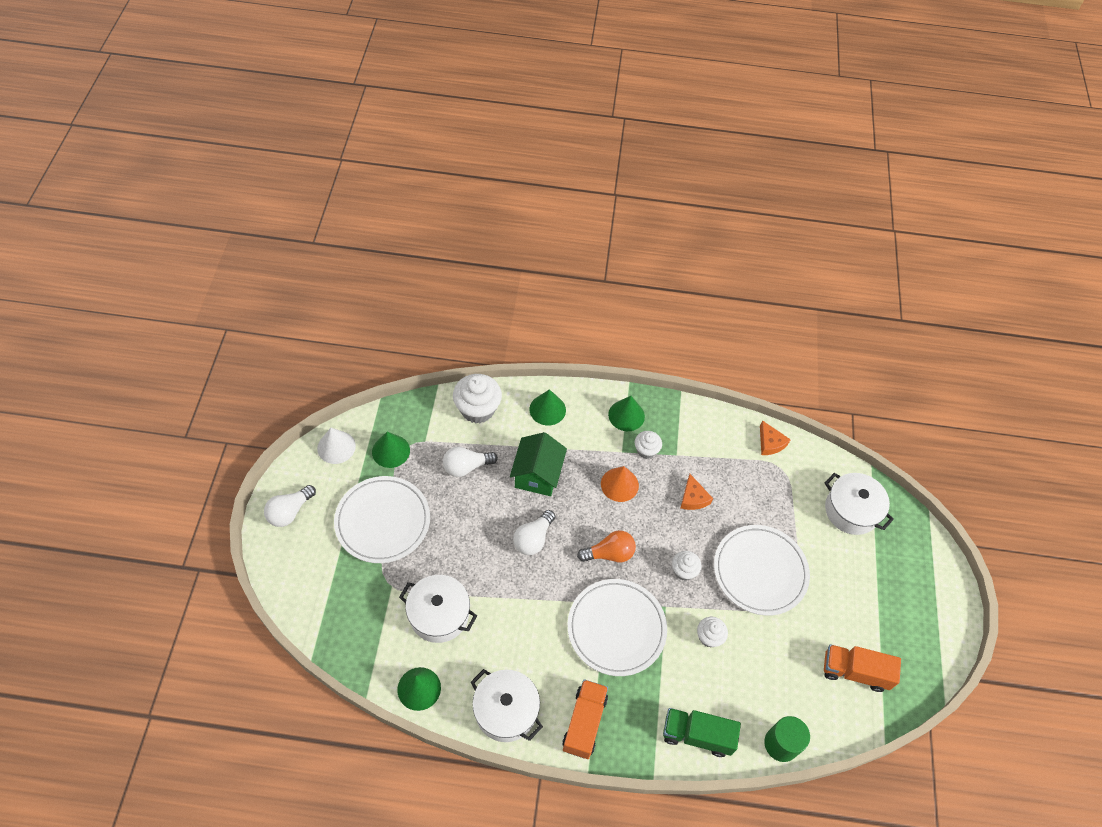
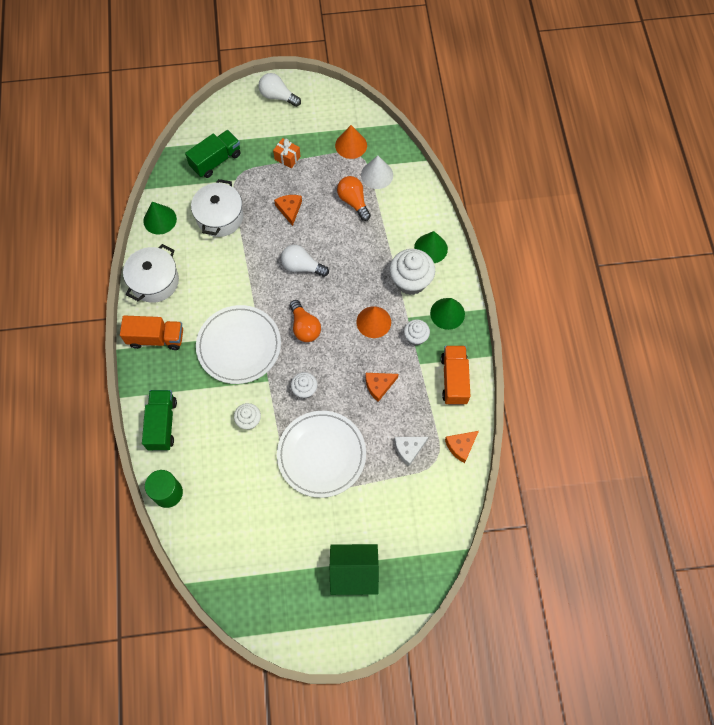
camera: 80 degrees right, 10 degrees up
white cone [317,428,356,464] -> white cone moved to [361,156,393,189]
white plate [334,476,430,563] -> orange gift [273,138,301,168]
green cone [372,432,410,468] -> orange cone [335,125,367,159]
white light bulb [443,447,498,477] -> orange light bulb [337,176,371,221]
white cupcake [453,374,502,423] -> white cupcake moved to [390,249,435,295]
green house [510,432,567,496] -> green house moved to [330,544,379,595]
orange truck [824,644,901,692] -> orange truck moved to [441,346,470,405]
white pot [825,473,894,535] -> none
none -> green truck [185,130,241,178]
none -> orange cheese [274,195,302,226]
none -> white cheese [394,437,428,466]

